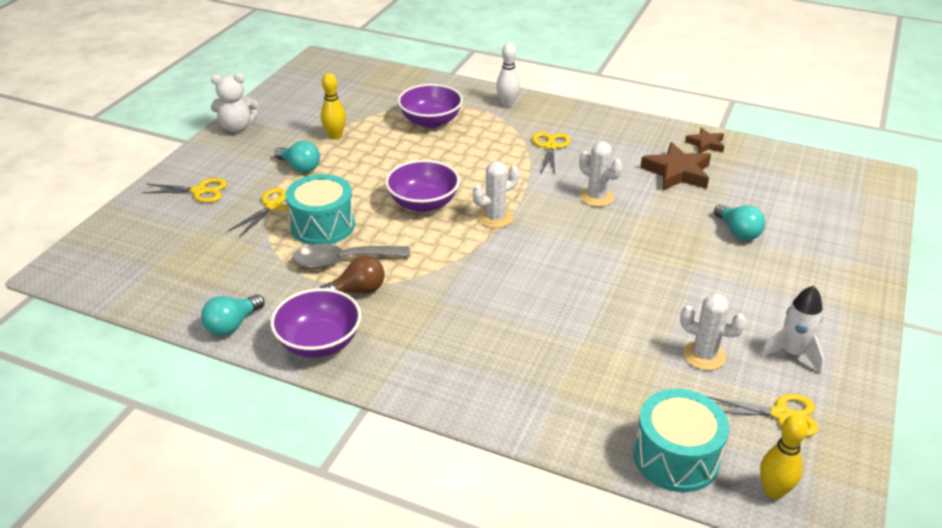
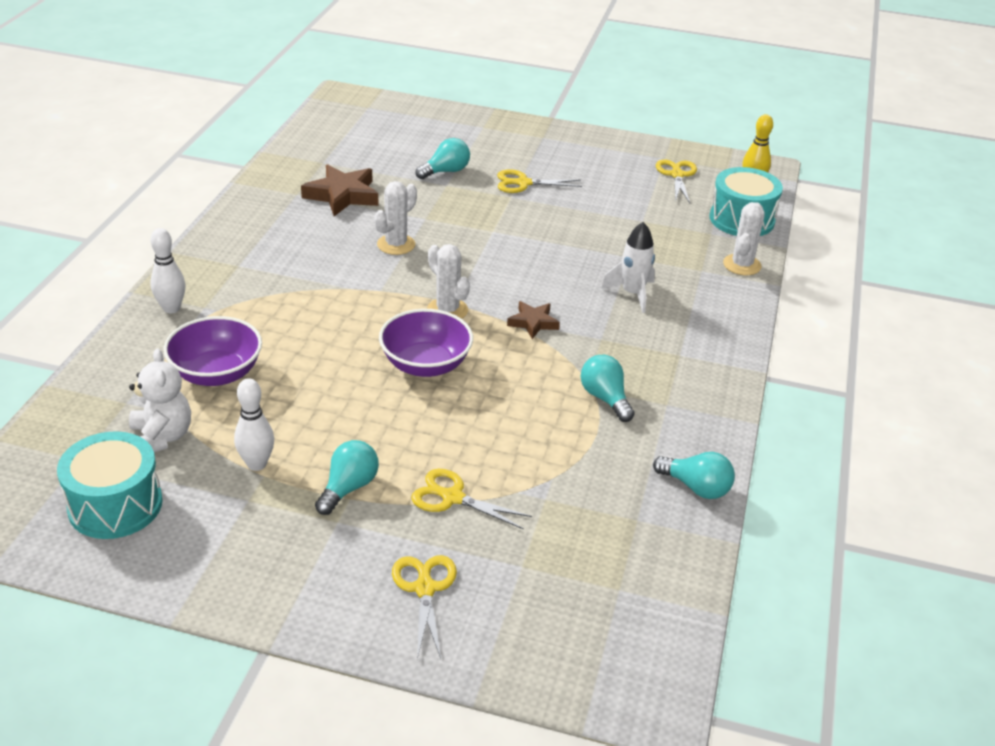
camera: 100 degrees left, 0 degrees up
white teddy bear [211,73,258,132] -> white teddy bear moved to [129,349,191,452]
purple bowl [270,288,361,357] -> none
turquoise drum [286,174,355,245] -> turquoise drum moved to [57,431,163,539]
grey spoon [292,244,410,268] -> none
brown light bulb [320,256,384,294] -> turquoise light bulb [581,355,635,422]
yellow bowling pin [321,73,346,140] -> white bowling pin [234,378,274,471]
yellow scissors [532,132,570,174] -> yellow scissors moved to [497,169,582,193]
white cactus [680,294,746,370] -> white cactus moved to [723,202,765,275]
brown star [685,128,724,153] -> brown star moved to [507,301,560,339]
white rocket [760,286,825,374] -> white rocket moved to [601,222,655,313]

